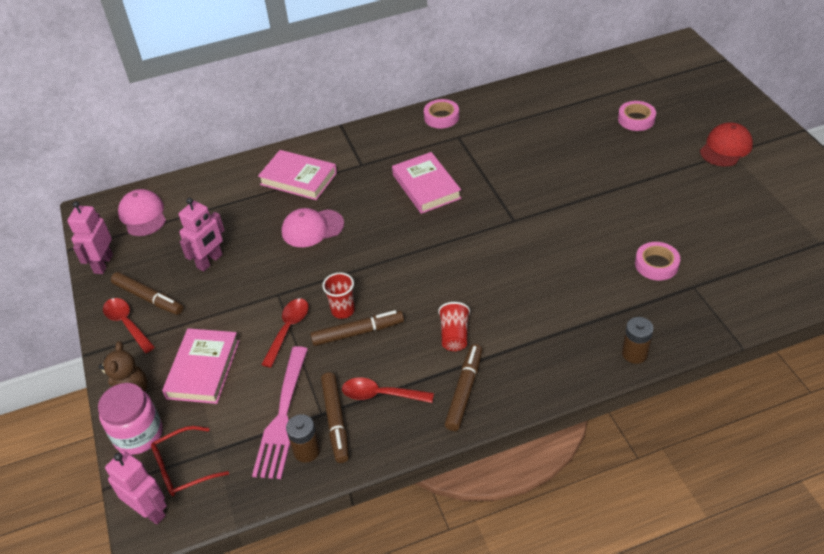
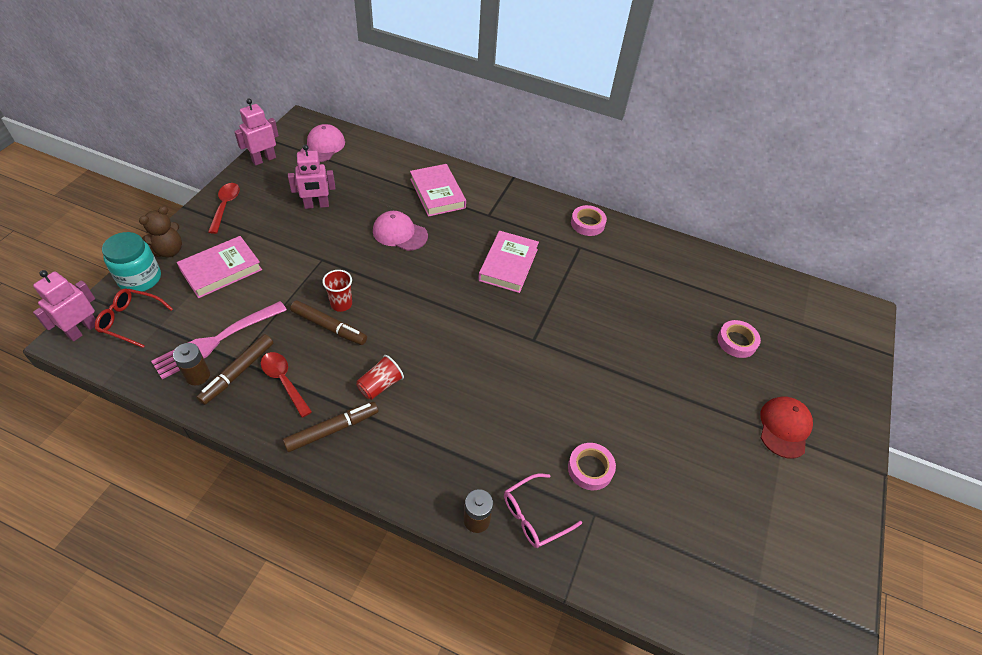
camera: 35 degrees right, 5 degrees up
pink jar [98,383,163,455] -> turquoise jar [102,232,161,293]
pink robot [105,450,167,525] -> pink robot turned 135 degrees counterclockwise [33,270,96,341]
brown marker [111,272,183,315] -> none
red spoon [261,298,309,368] -> none
red cap [700,122,753,166] -> red cap turned 60 degrees counterclockwise [760,396,813,459]
none -> pink glasses [504,474,582,548]

